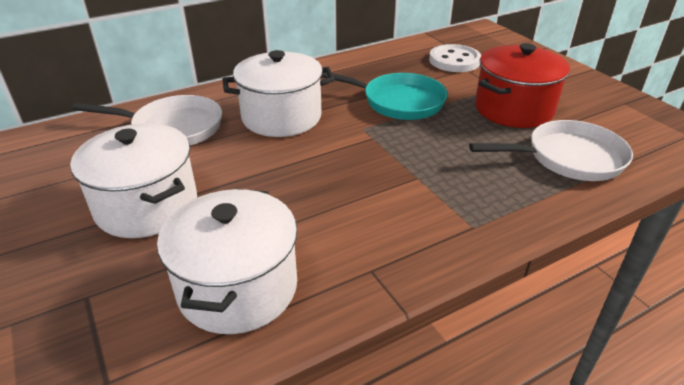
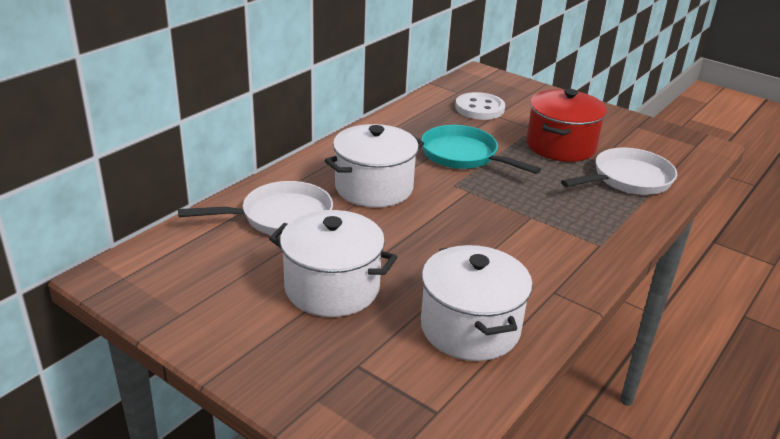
camera: 25 degrees left, 5 degrees down
turquoise pan [322,72,448,120] -> turquoise pan turned 135 degrees counterclockwise [421,125,541,174]

